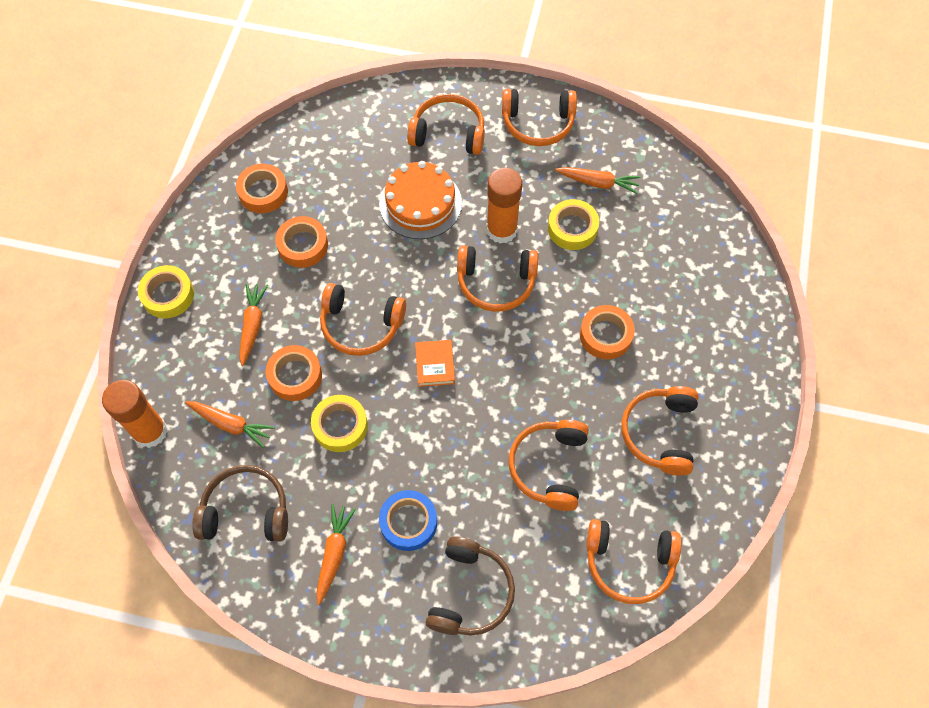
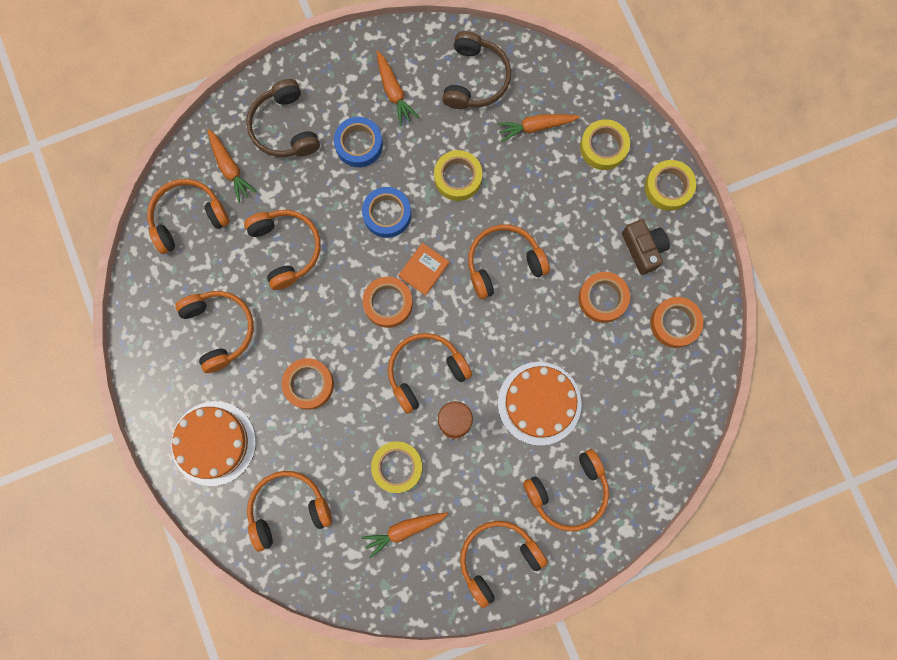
camera: 145 degrees right, 15 degrees up
orange glue stick [102,380,168,448] -> none
brown headphones [192,465,288,541] -> brown headphones turned 45 degrees counterclockwise [442,31,511,109]
orange carrot [239,283,268,366] -> orange carrot moved to [208,129,257,203]
orange tape [266,345,322,401] -> orange tape moved to [363,277,413,328]
orange book [415,340,455,387] -> orange book turned 75 degrees clockwise [399,243,449,296]
none -> orange cake [171,401,256,486]
none -> orange headphones [247,471,332,552]
none -> blue tape [362,187,411,238]
none -> yellow tape [580,119,630,170]
none -> brown camera [622,219,670,275]

